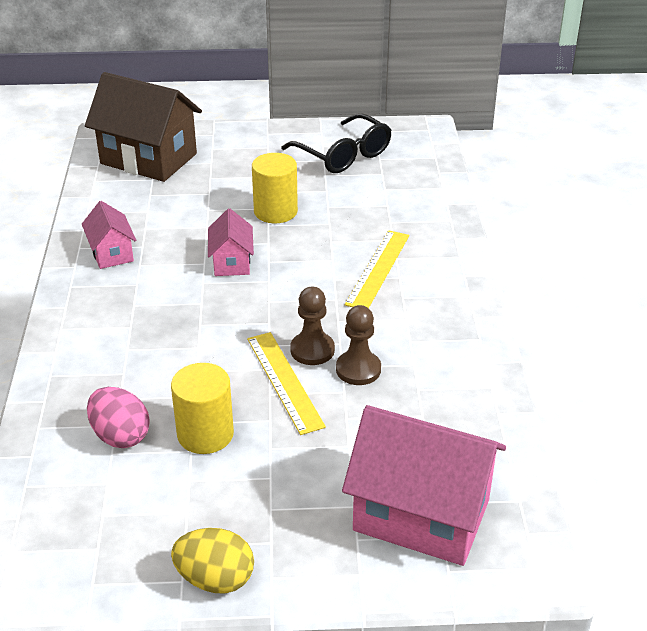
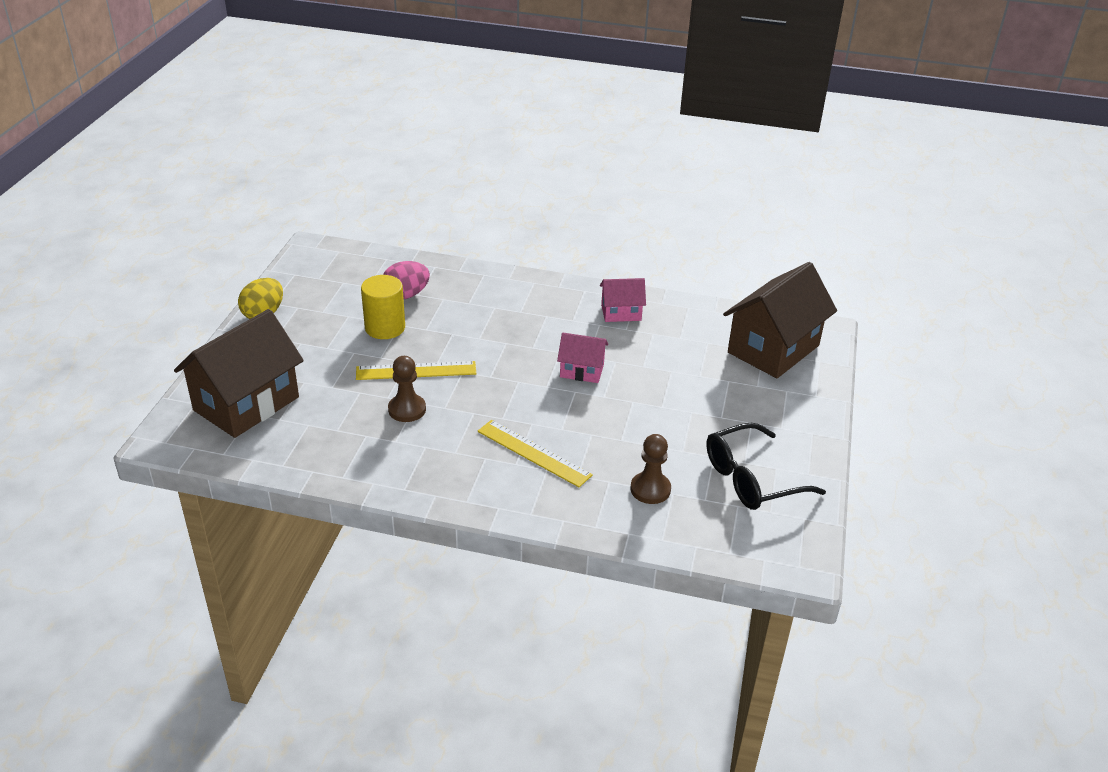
camera: 105 degrees right, 0 degrees up
yellow cylinder [252,153,298,223] -> none
brown pawn [290,286,335,365] -> brown pawn moved to [630,434,671,504]
pink house [342,405,506,566] -> brown house [174,309,304,438]

